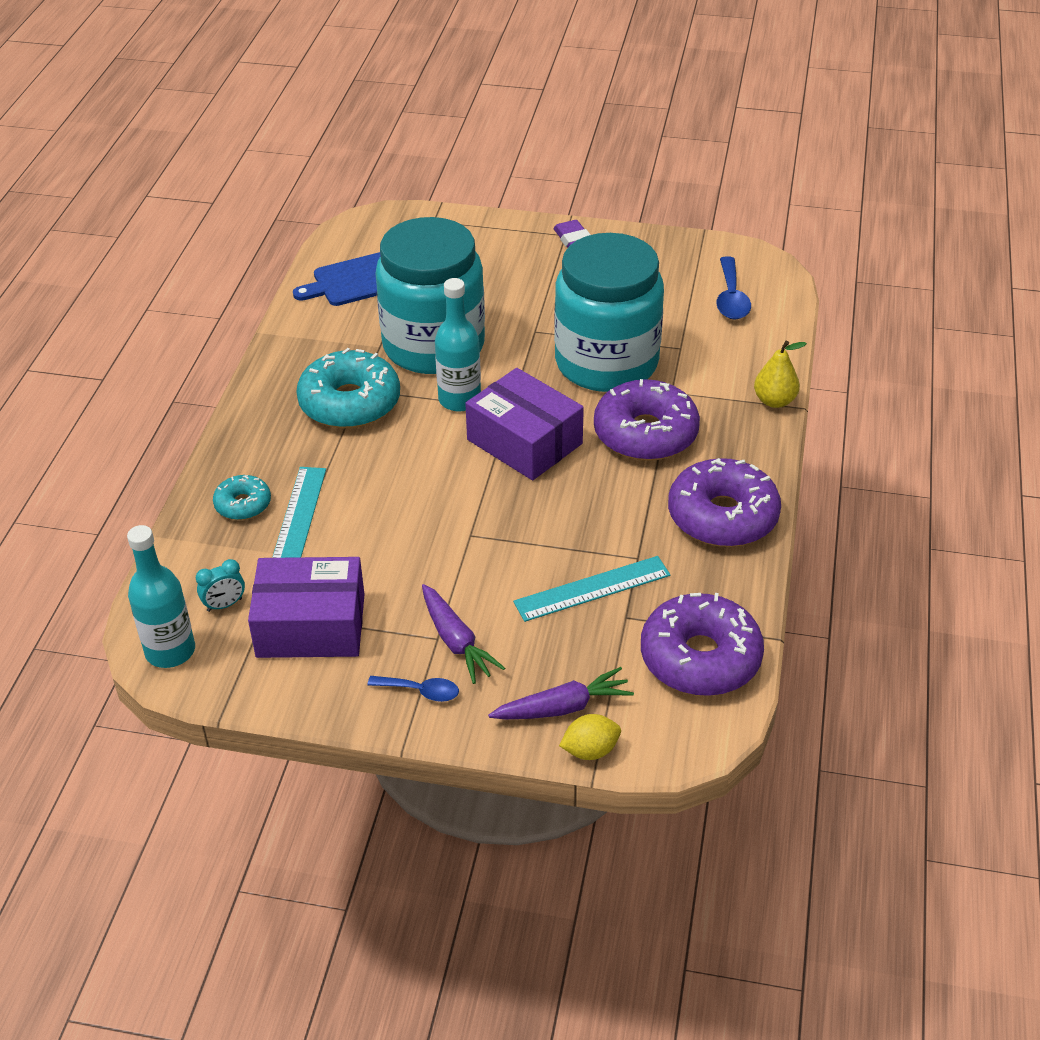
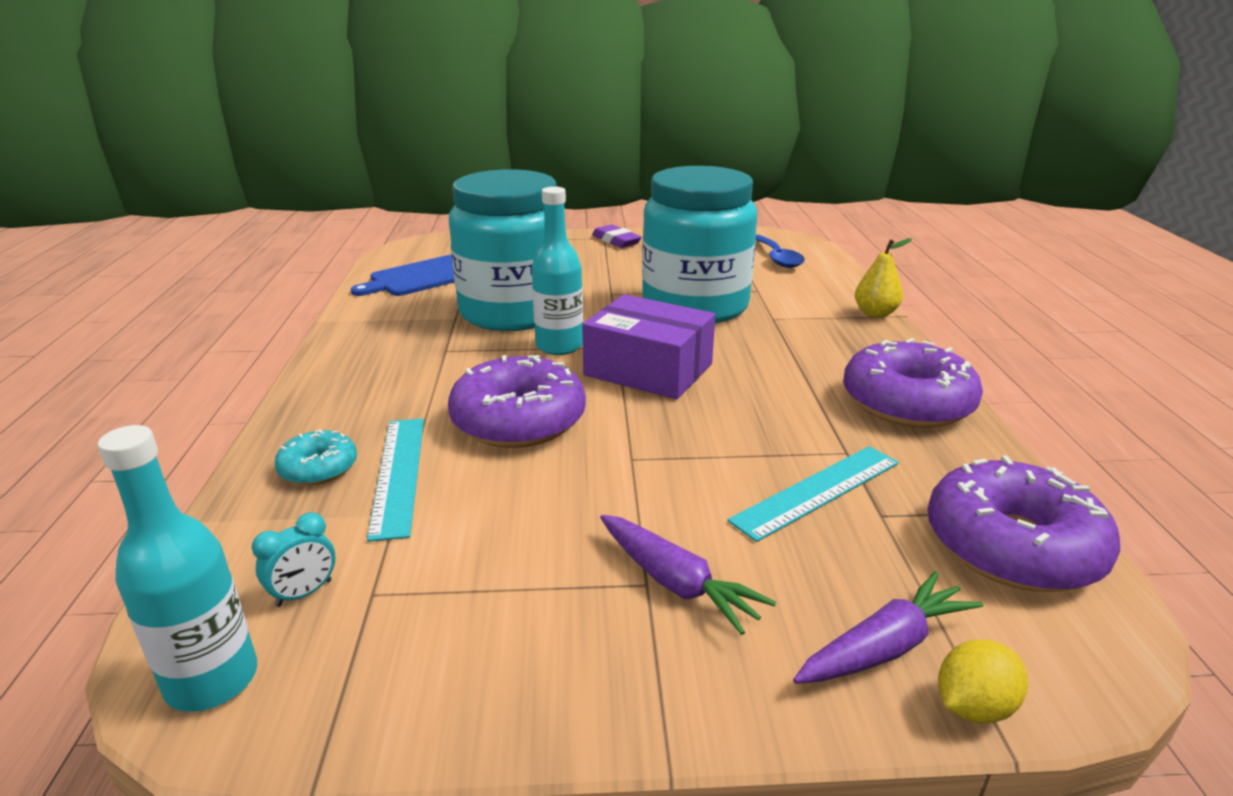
camera: 15 degrees left, 15 degrees down
purple box [248,557,365,658] -> none
turquoise donut [296,348,400,429] -> none
blue spoon [367,676,459,702] -> none
purple donut [594,379,700,461] -> purple donut moved to [448,355,586,448]

